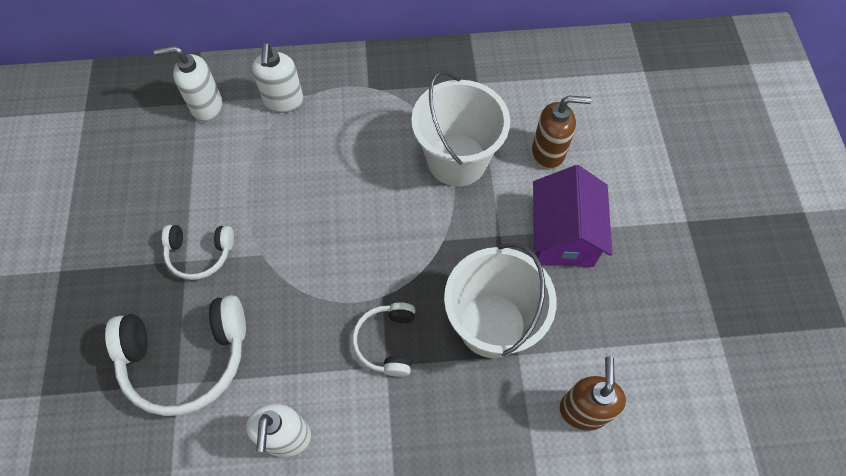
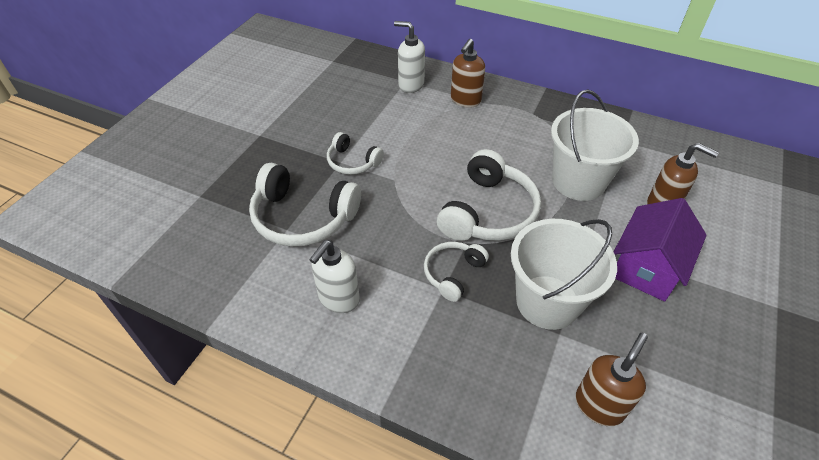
camera: 30 degrees right, 15 degrees down
white soap dispenser [252,43,303,113] -> brown soap dispenser [451,39,485,108]
none -> white headphones [437,149,541,241]

